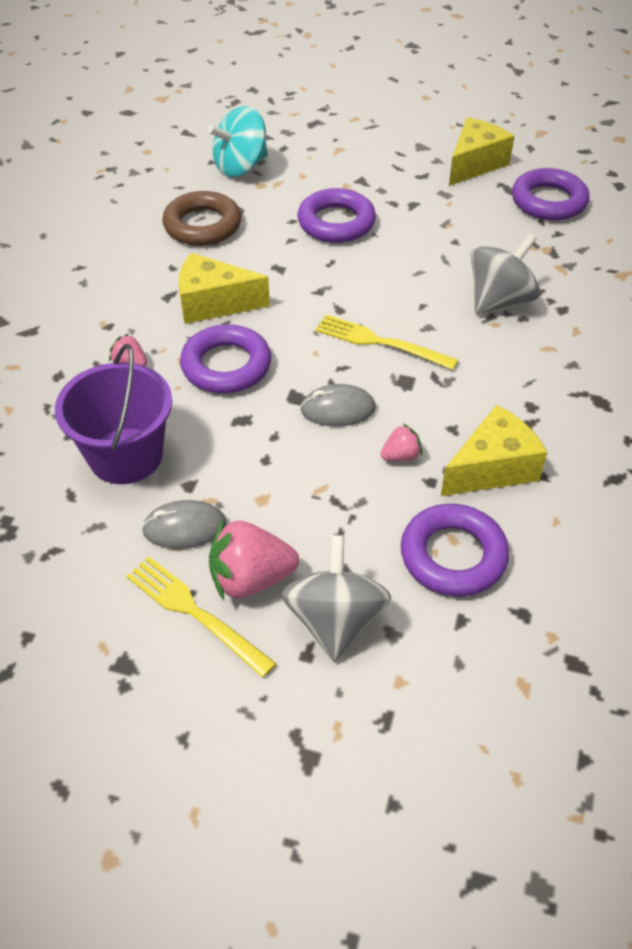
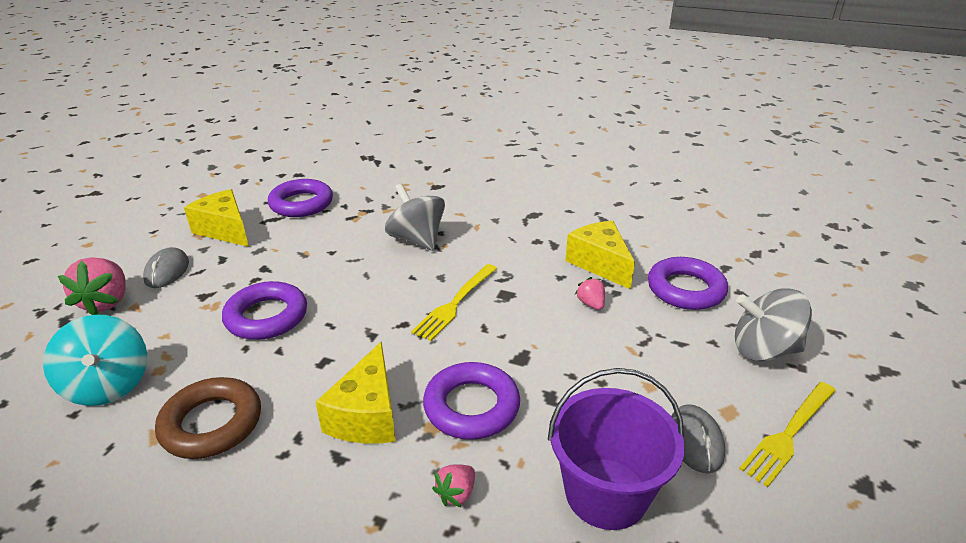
camera: 85 degrees left, 15 degrees down
pink strawberry [209,519,299,600] -> pink strawberry moved to [58,257,126,315]
grey mouse [300,384,376,426] -> grey mouse moved to [143,247,189,288]

